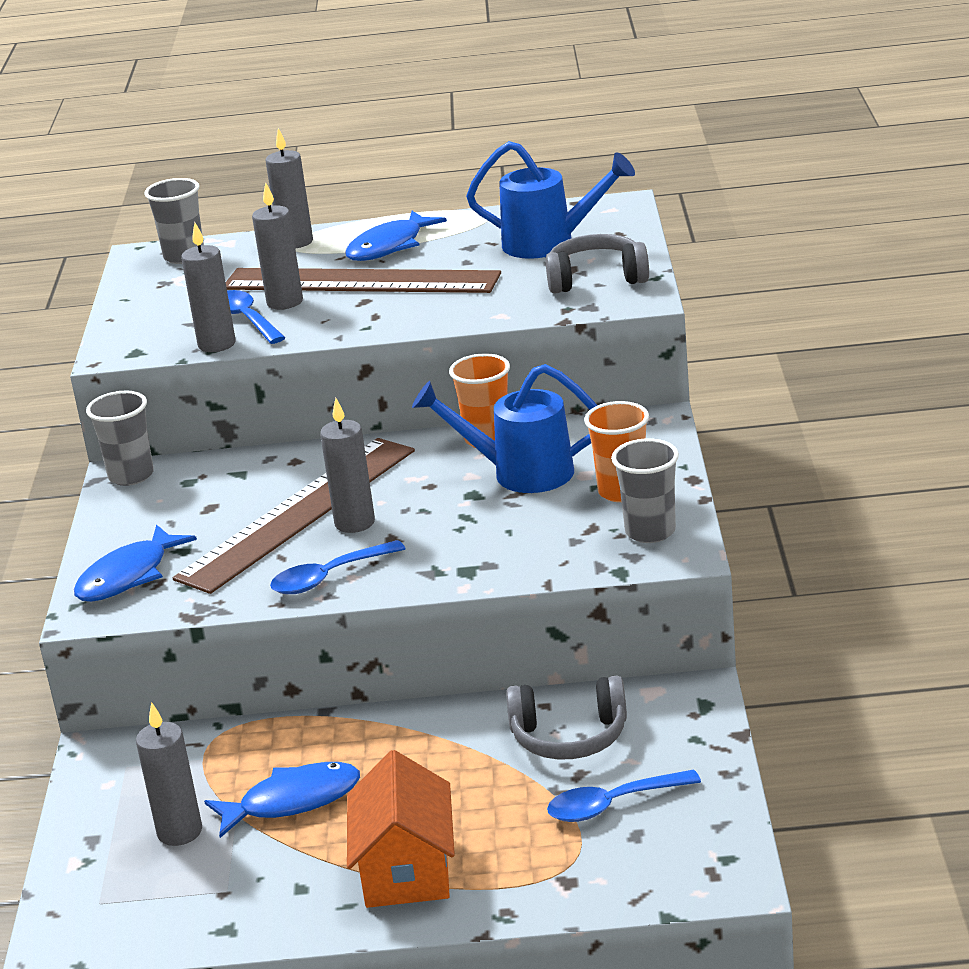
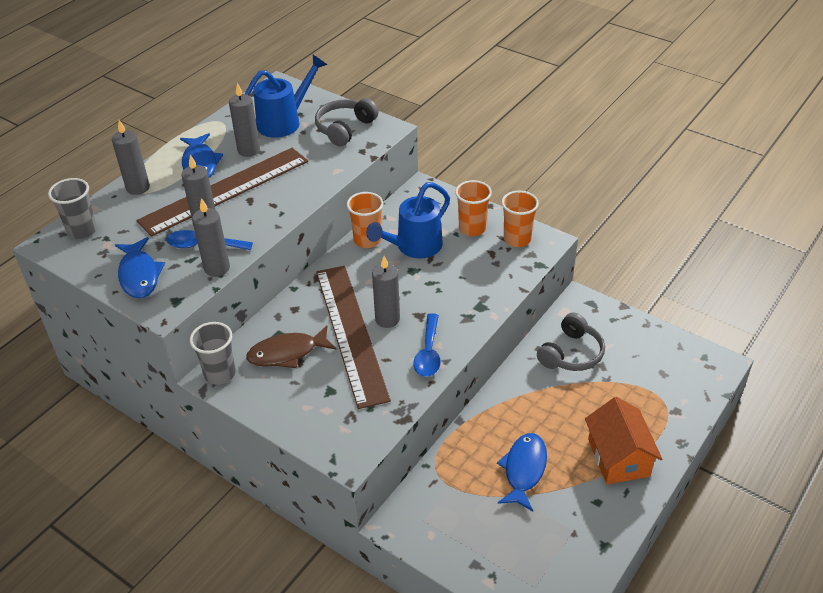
camera: 55 degrees left, 15 degrees up
blue fish [74,524,197,602] -> blue fish moved to [115,237,165,298]
grey candle [136,702,202,846] -> grey candle moved to [229,83,260,157]
orange house [347,750,455,908] -> orange house turned 45 degrees clockwise [585,397,662,484]
blue spoon [547,769,701,822] -> none
grey cup [611,438,679,543] -> orange cup [501,191,539,247]
none -> brown fish [246,325,337,368]

